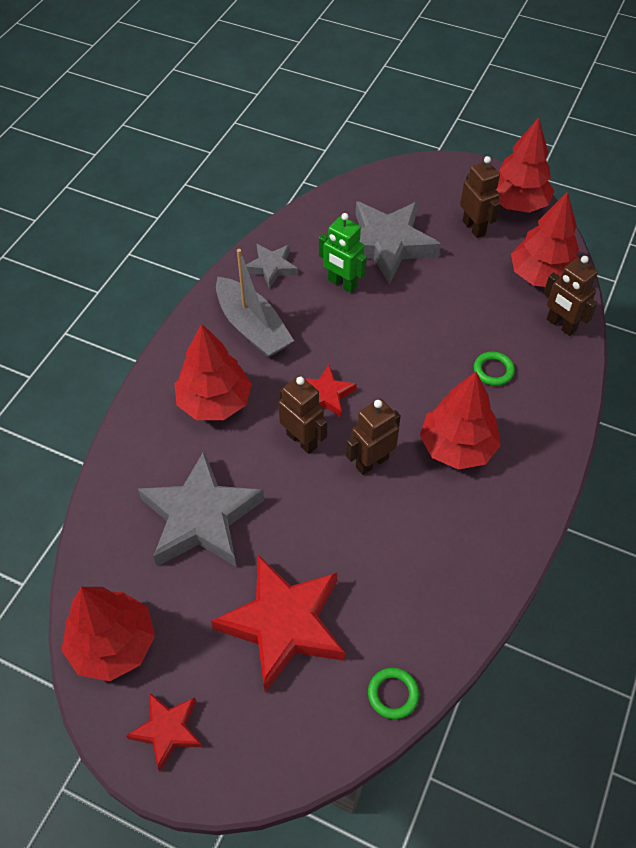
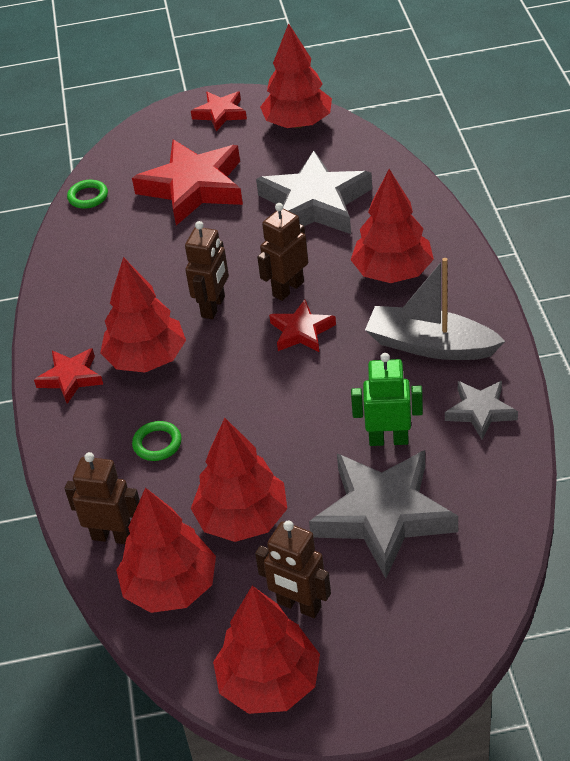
camera: 150 degrees right, 10 degrees down
brown robot [278,376,327,454] -> brown robot turned 120 degrees clockwise [257,203,308,301]
none -> red star [34,348,103,404]
none -> red tree [191,418,287,542]

